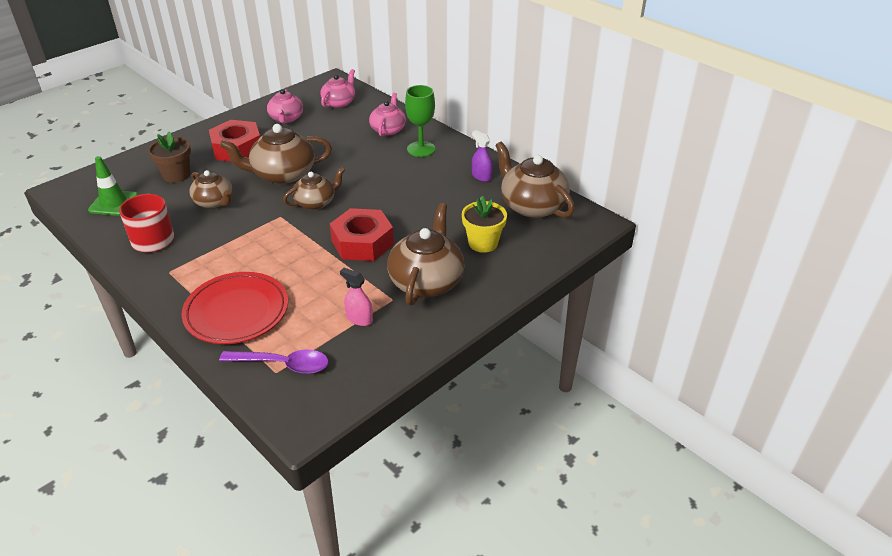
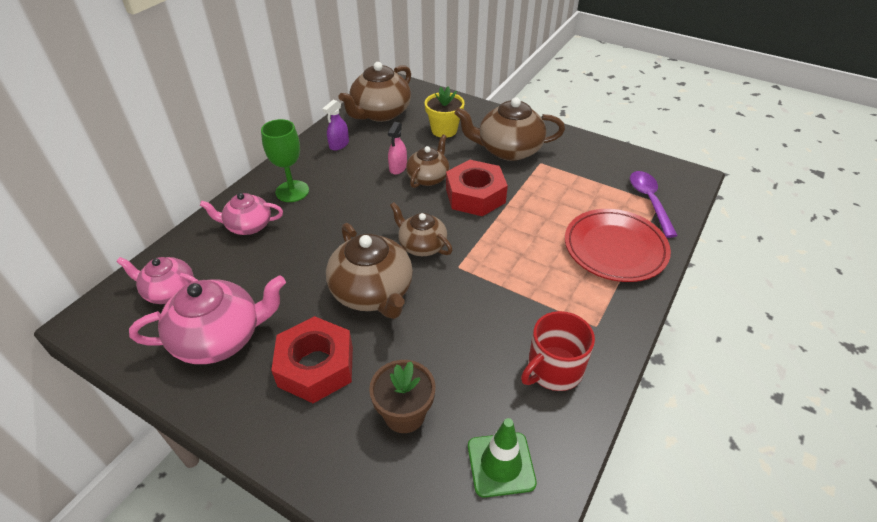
camera: 105 degrees left, 5 degrees up
brown teapot [189,170,233,209] -> brown teapot moved to [406,134,449,188]
pink teapot [267,89,303,123] -> pink teapot [129,275,286,364], size x1.61
pink spray bottle [340,268,373,326] -> pink spray bottle moved to [388,122,407,175]

